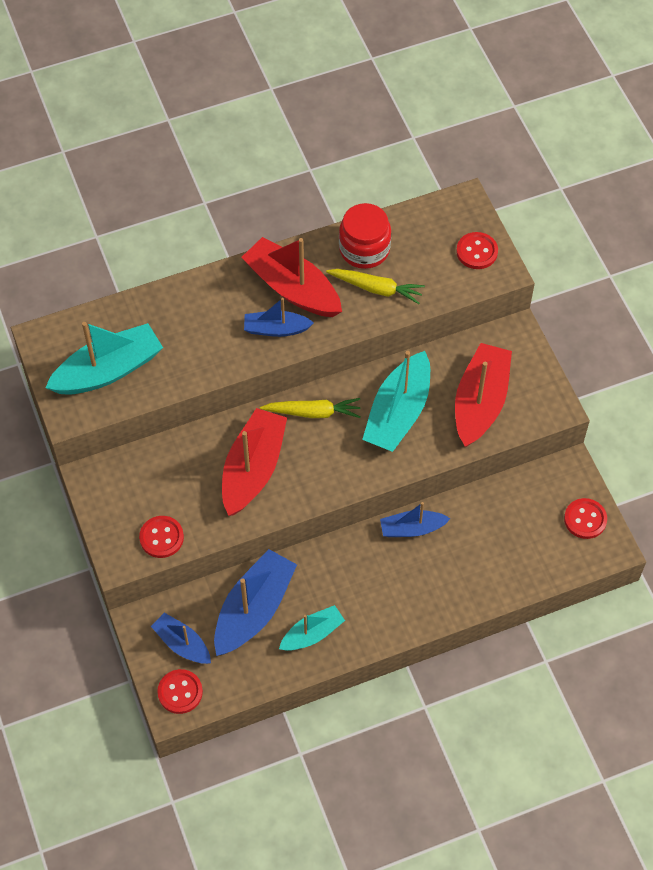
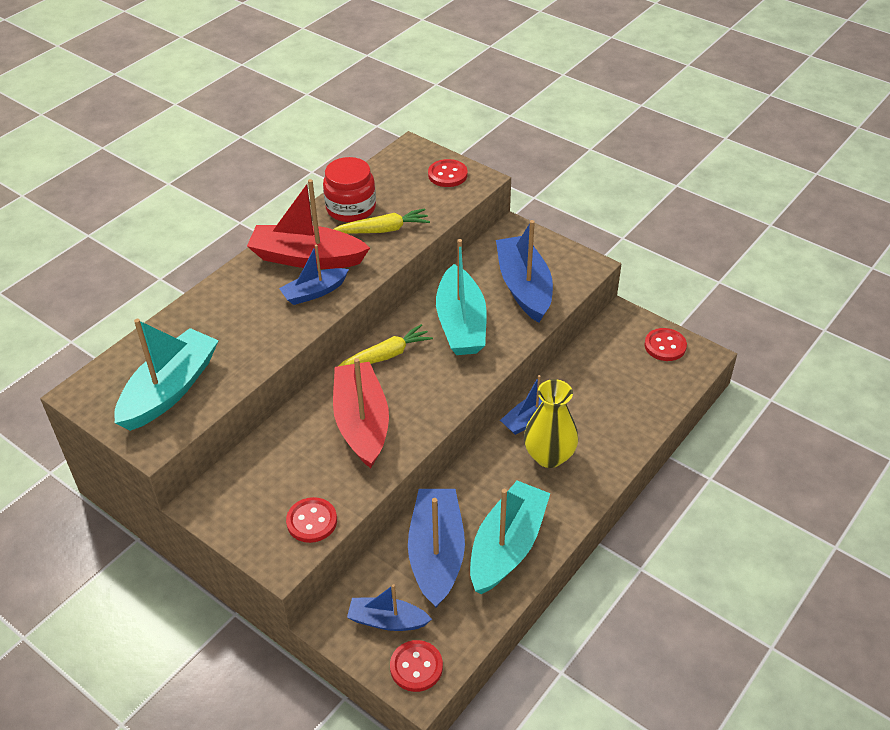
camera: 30 degrees left, 15 degrees down
turquoise boat [279,605,345,651] -> turquoise boat [470,481,550,594], size x1.73
red boat [455,343,512,447] -> blue boat [496,220,553,323]
none -> yellow vase [524,379,578,468]

